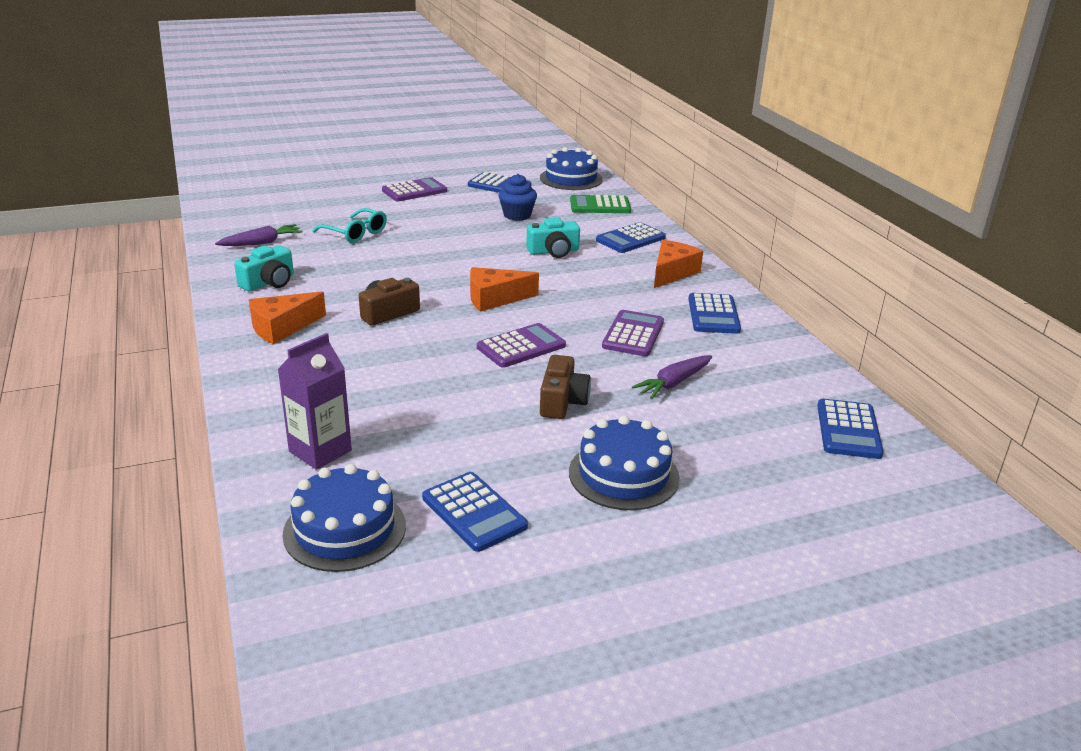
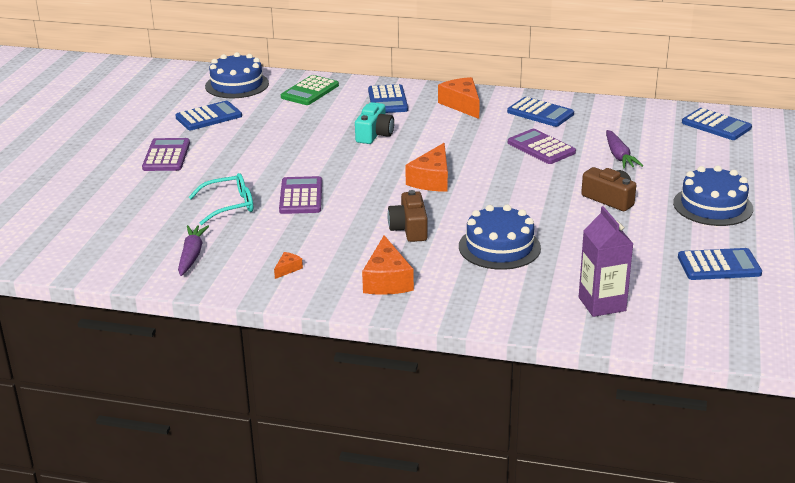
camera: 55 degrees left, 0 degrees up
turquoise camera [234,245,294,291] -> orange cheese [274,252,303,279]
blue cake [283,464,406,572] -> blue cake moved to [459,205,541,270]
purple calculator [477,323,566,368] -> purple calculator moved to [279,176,322,214]
blue cupcake [498,174,537,221] -> none

